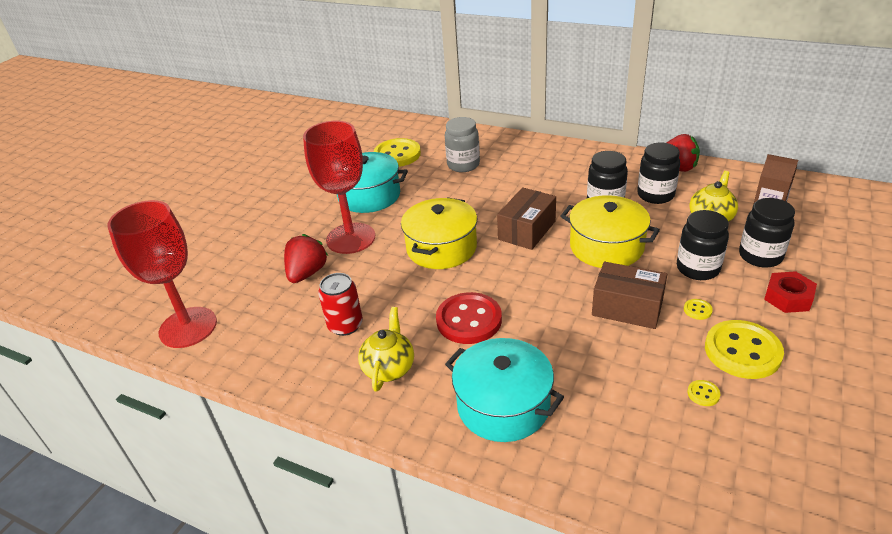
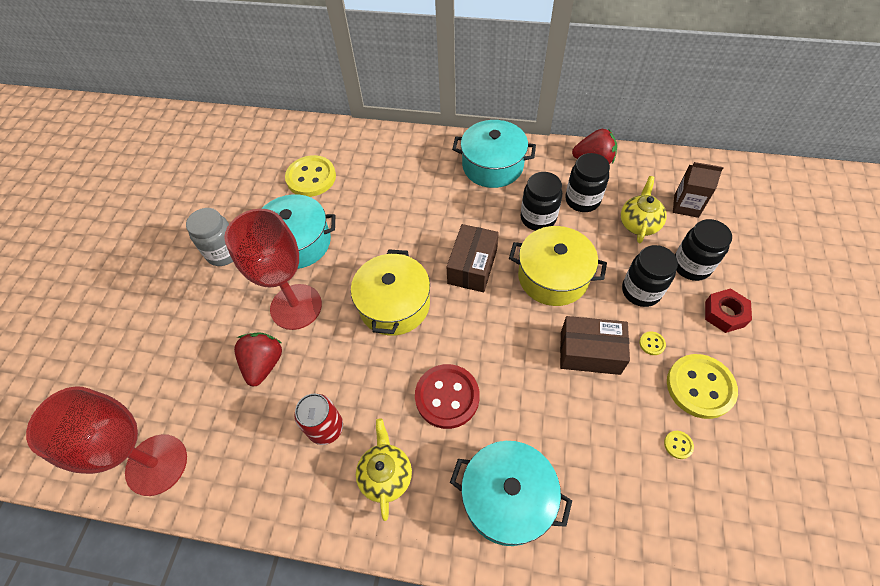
camera: 15 degrees left, 20 degrees up
grey jar [445,117,480,172] -> grey jar moved to [186,208,233,266]
none -> turquoise pot [452,120,536,188]

